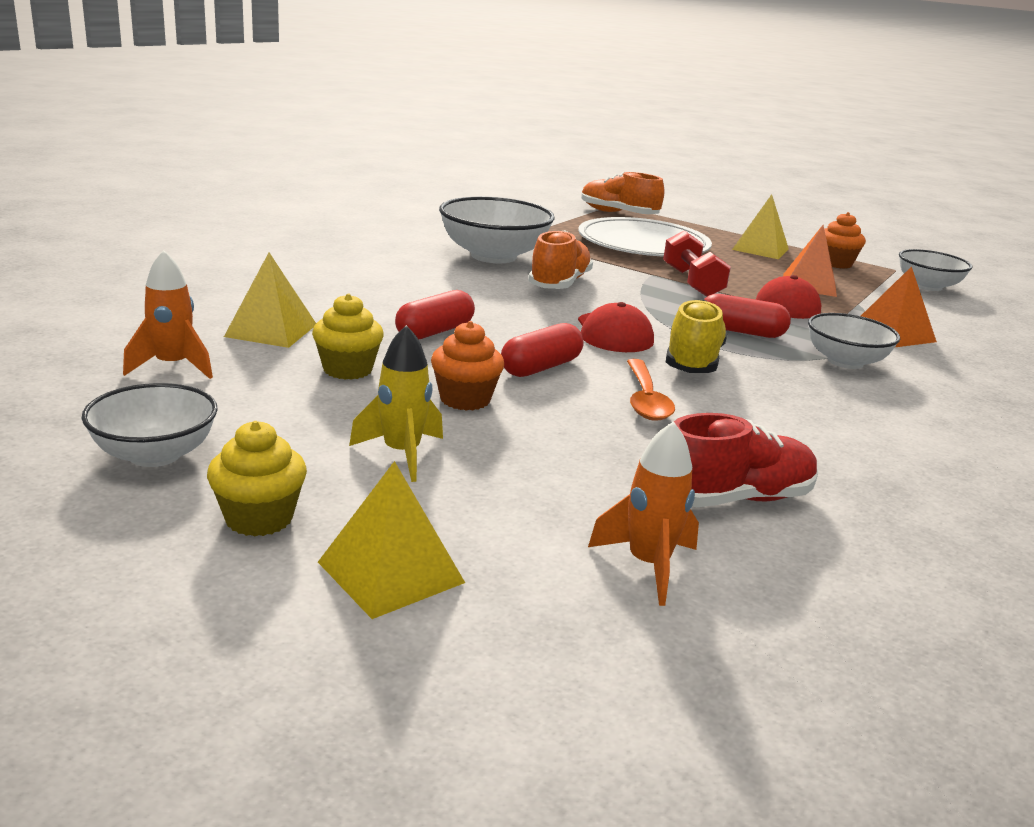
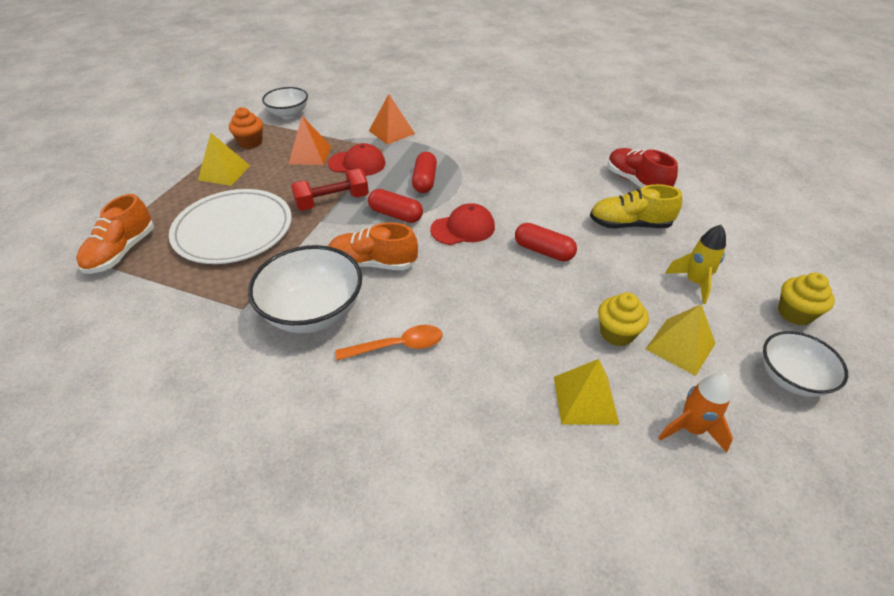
camera: 100 degrees left, 20 degrees up
yellow pyramid [318,461,465,619] -> yellow pyramid moved to [646,304,716,376]
red capsule [395,290,475,340] -> red capsule moved to [368,189,423,223]
orange cupcake [431,321,504,411] -> none
orange rocket [588,421,699,606] -> none
orange spoon [627,359,675,421] -> orange spoon moved to [335,325,443,361]
yellow shoe [666,299,728,373] -> yellow shoe moved to [590,184,682,228]
white bowl [808,313,900,369] -> none

